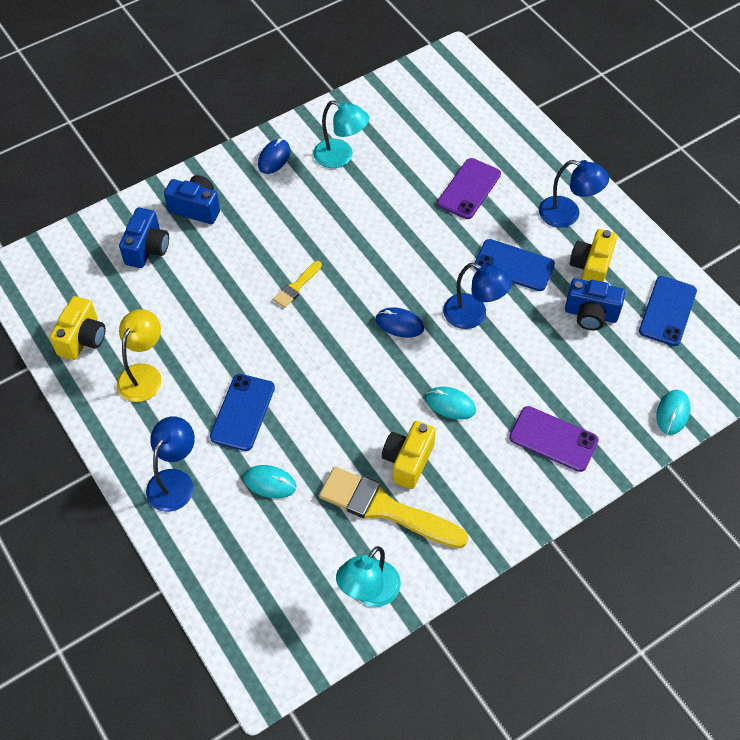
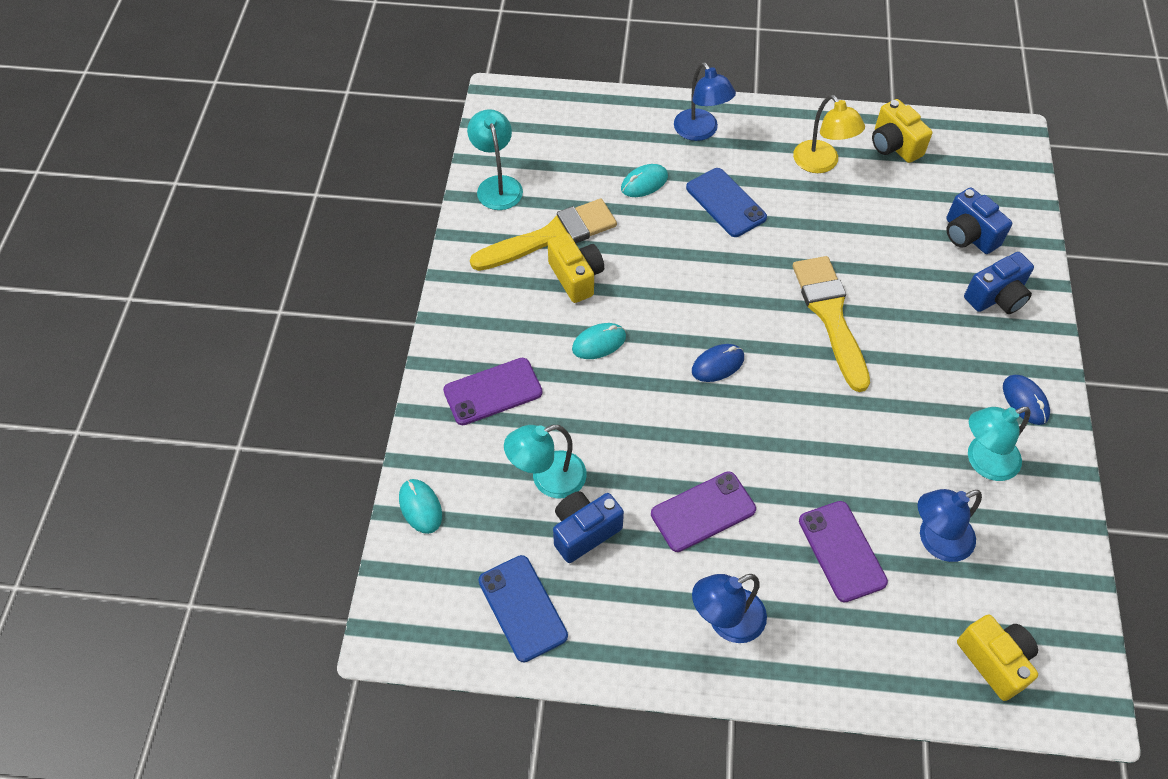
camera: 130 degrees right, 0 degrees up
yellow brush [273,261,322,308] -> yellow brush [793,256,870,392], size x2.10
blue lamp [443,263,512,329] -> blue lamp moved to [918,489,982,562]
blue phone [474,239,555,291] -> purple phone [651,471,756,552]
yellow camera [570,229,617,282] -> yellow camera moved to [957,615,1038,701]
none -> turquoise lamp [504,425,587,498]

